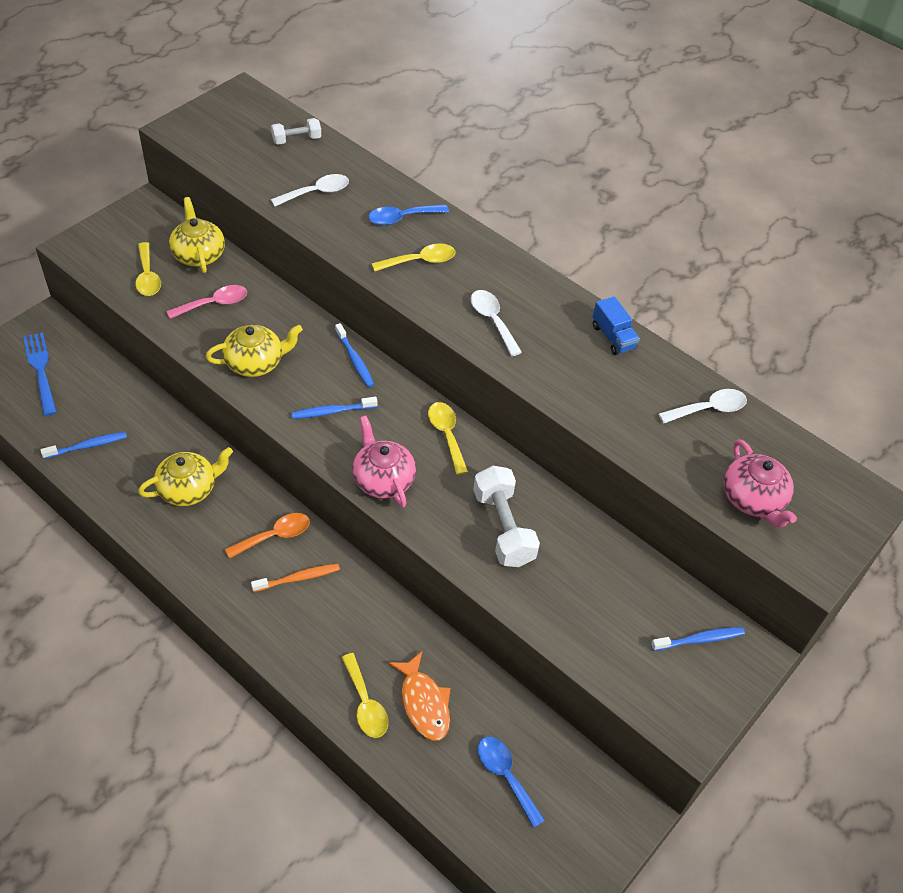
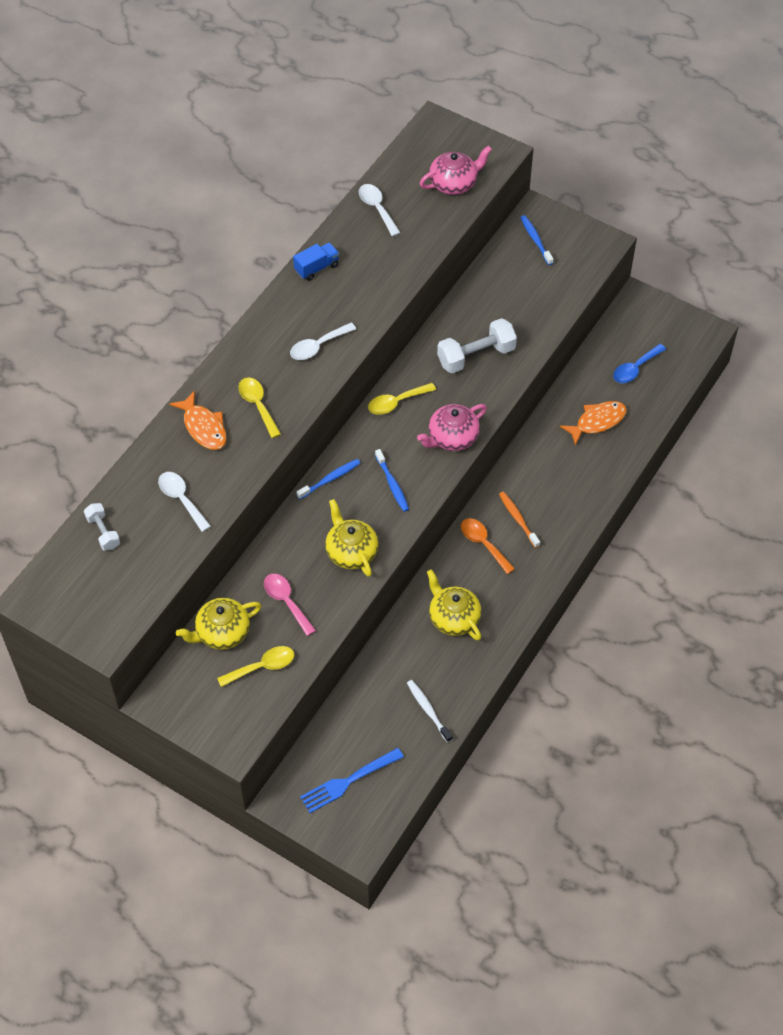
camera: 95 degrees left, 5 degrees up
blue toothbrush [40,432,127,459] -> white toothbrush [407,680,452,743]
yellow spoon [341,653,388,738] -> none
blue spoon [368,205,449,225] -> orange fish [169,391,227,450]

